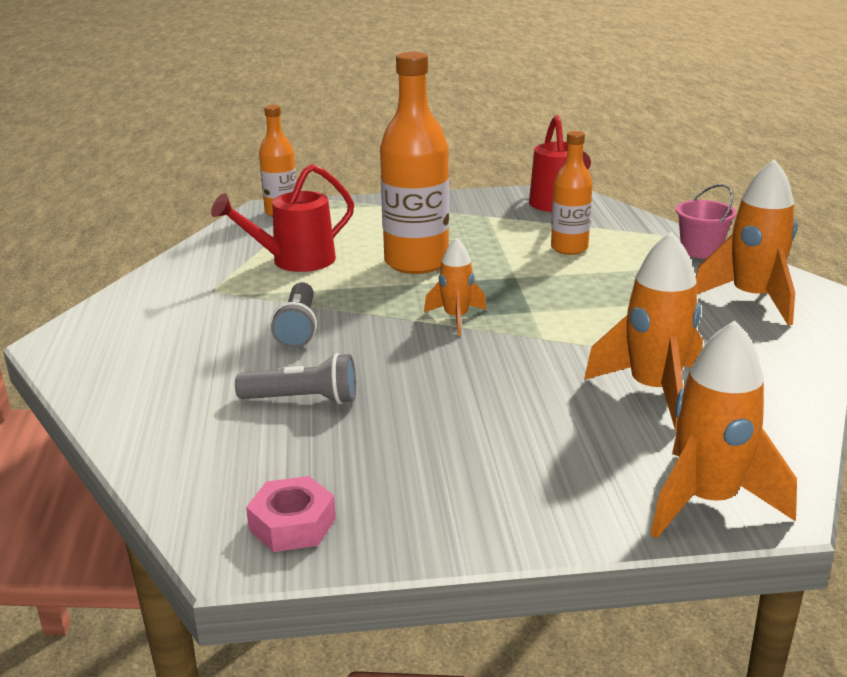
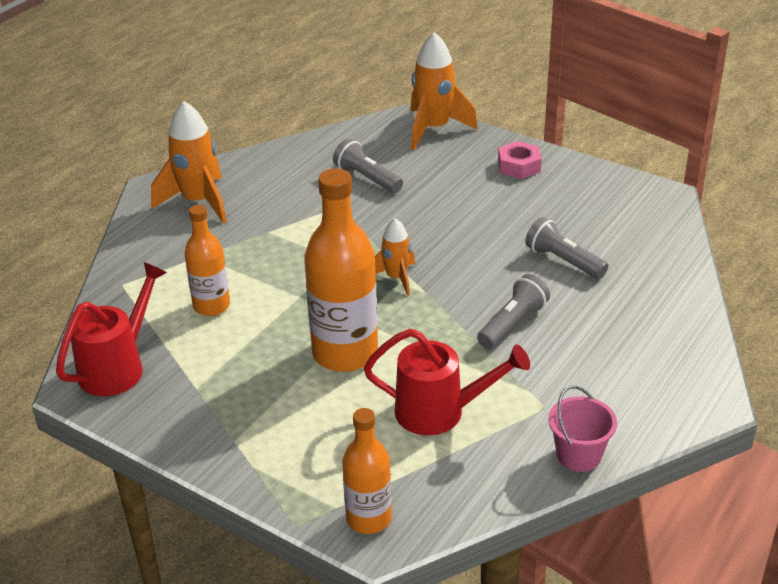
camera: 140 degrees left, 10 degrees up
pink nut [246,476,336,552] -> pink nut moved to [498,141,542,179]
orange rocket [584,232,703,430] -> grey flashlight [333,139,403,193]
pink bucket [676,184,737,258] -> pink bucket moved to [548,386,617,472]

